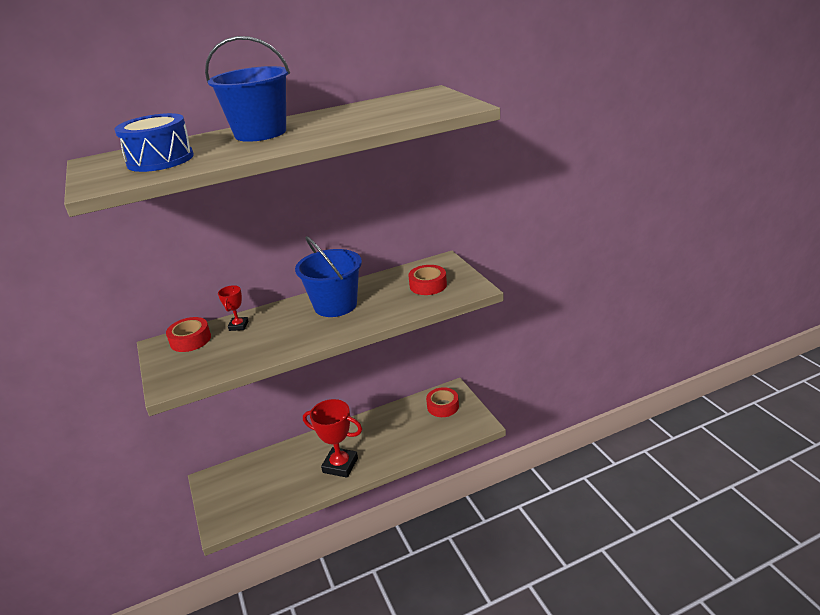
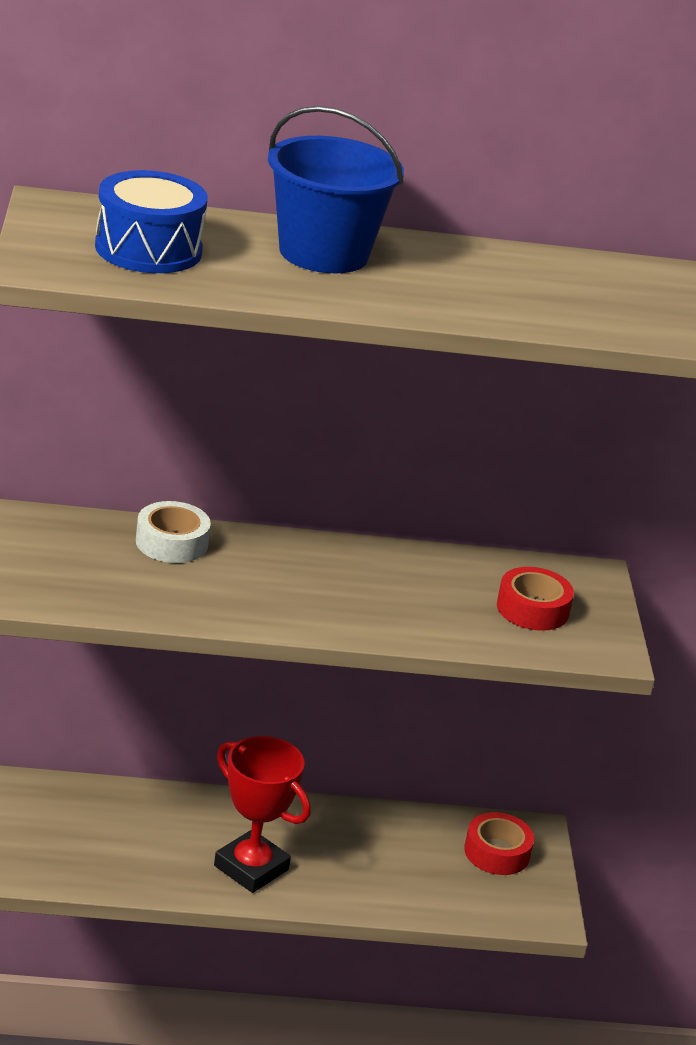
camera: 15 degrees right, 0 degrees up
red tape [166,317,211,352] -> none
red trophy [218,285,249,331] -> white tape [136,501,211,563]
blue bucket [295,236,362,317] -> none

